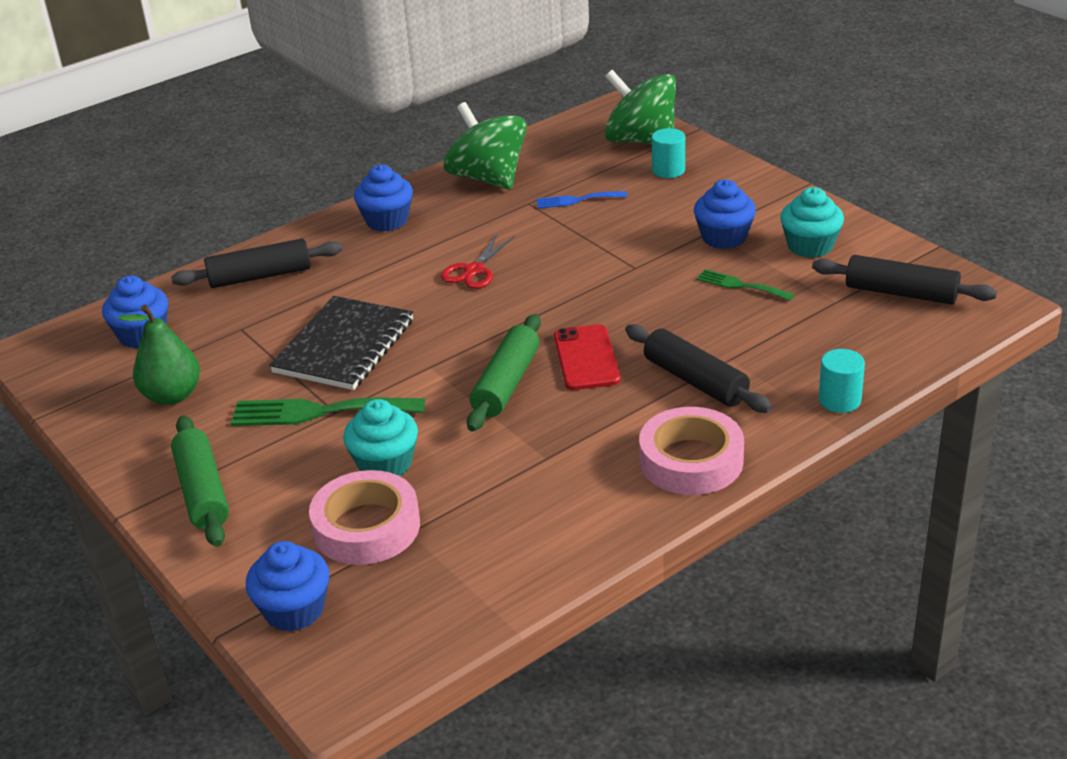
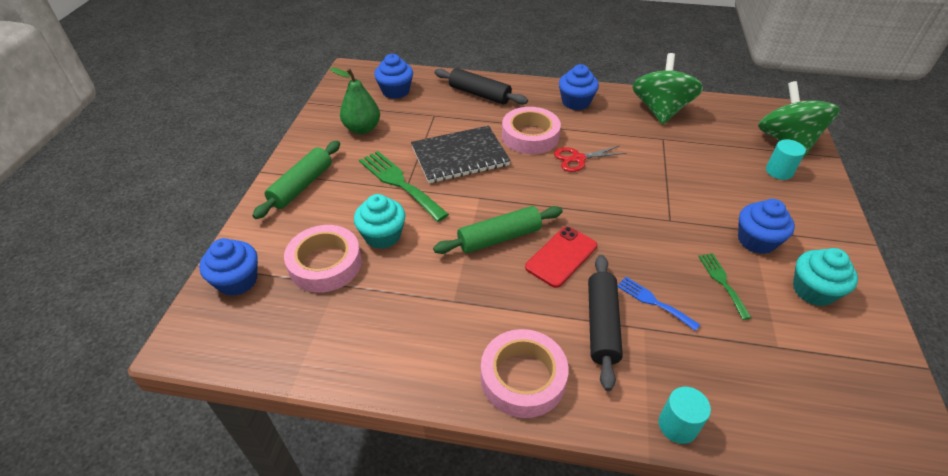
camera: 45 degrees right, 10 degrees up
blue fork [537,191,627,208] -> blue fork moved to [617,277,700,331]
black rolling pin [812,255,997,305] -> none
none -> pink tape [502,107,561,154]

